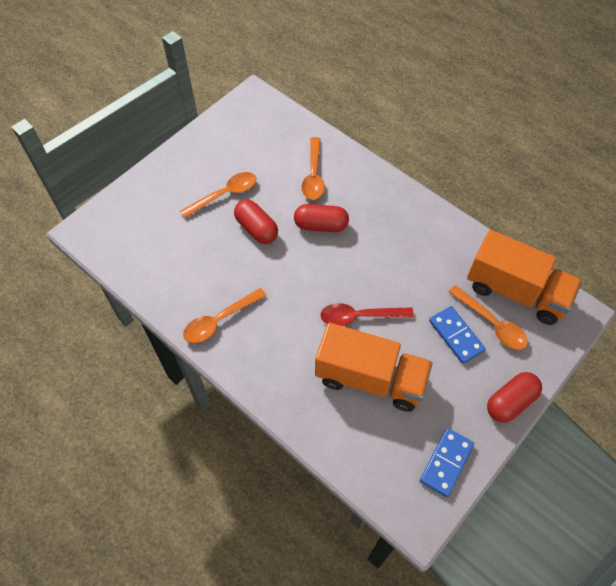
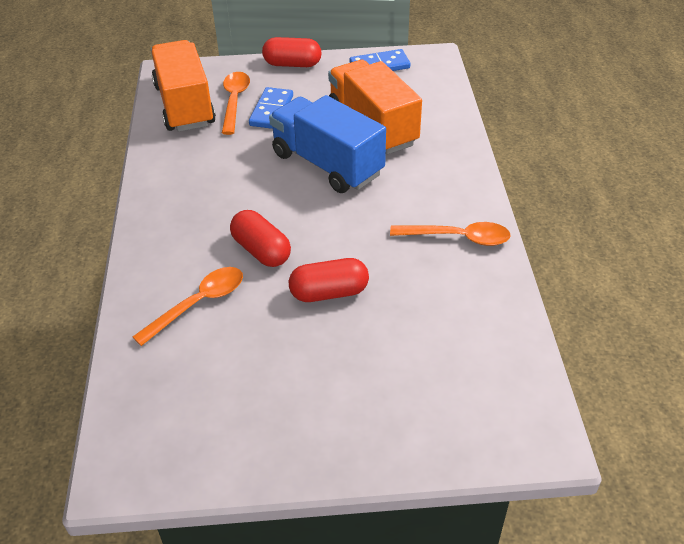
camera: 135 degrees left, 15 degrees down
orange spoon [180,172,256,218] -> none
red capsule [234,199,278,244] -> red capsule turned 75 degrees clockwise [289,258,369,302]
red spoon [320,303,414,326] -> blue truck [269,95,386,193]

